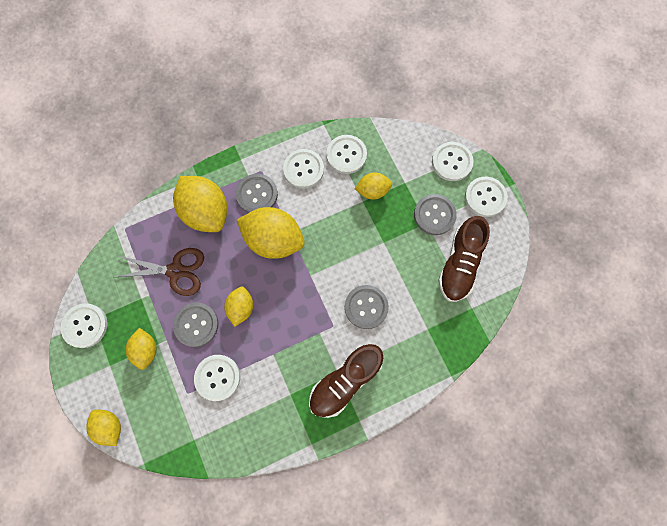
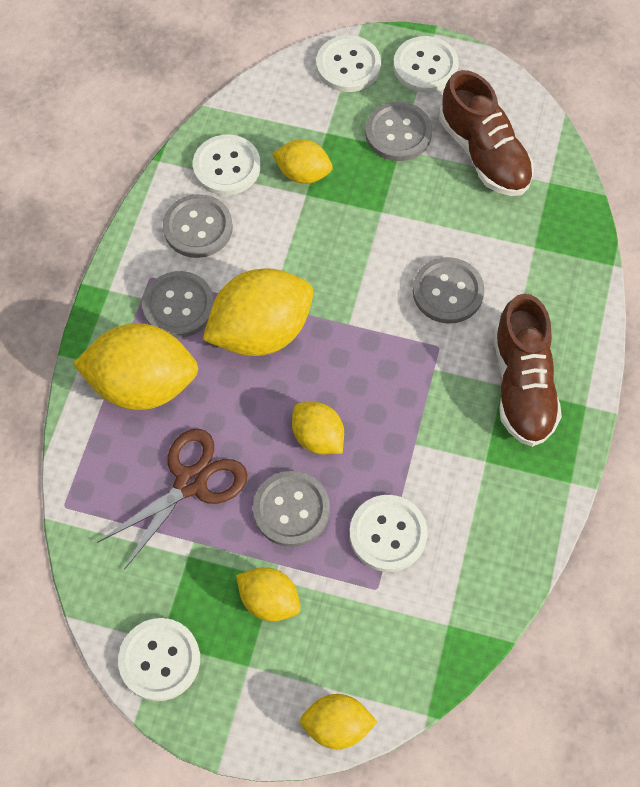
camera: 50 degrees left, 10 degrees down
white button [283,149,324,189] -> grey button [163,194,233,258]
yellow lemon [354,172,392,200] -> yellow lemon turned 75 degrees clockwise [272,139,333,184]

